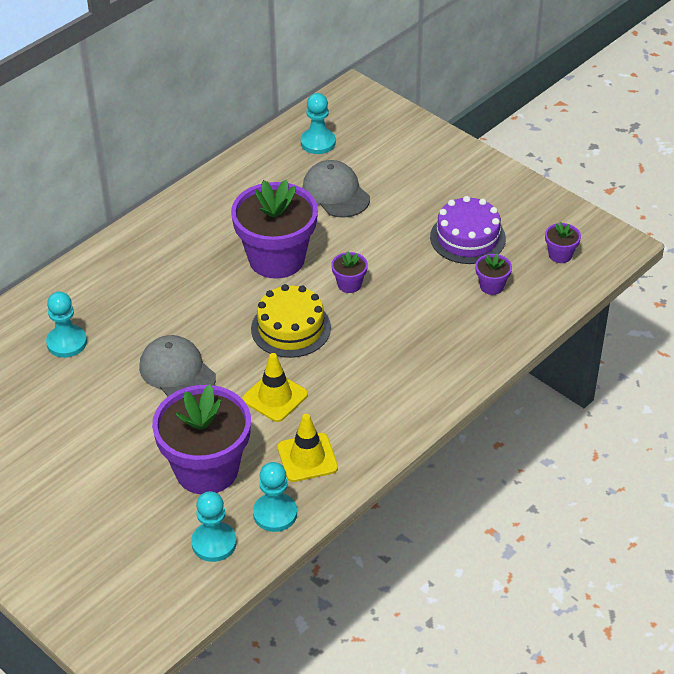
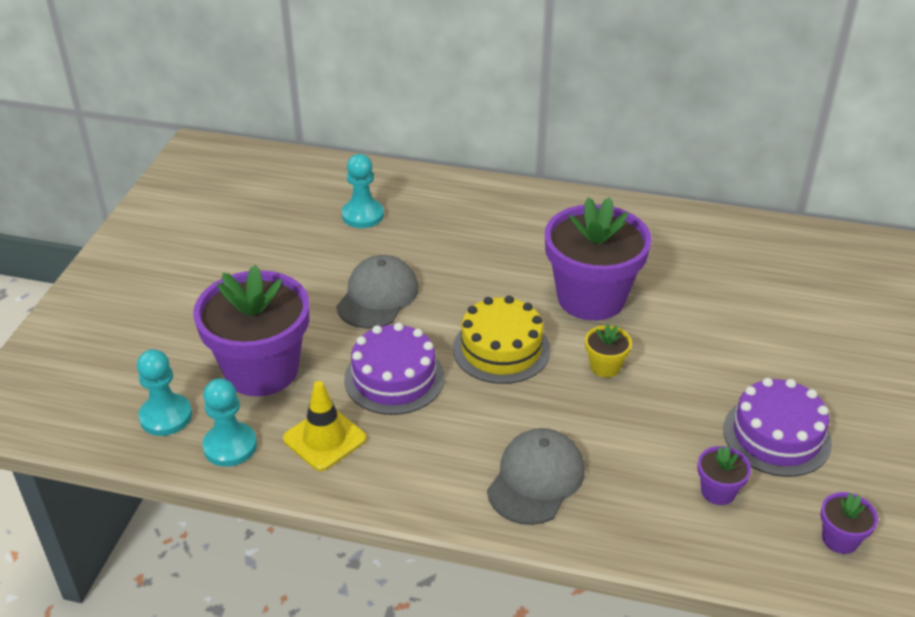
camera: 60 degrees right, 5 degrees down
yellow traffic cone [242,353,308,422] -> purple cake [344,323,445,415]
turquoise pawn [301,93,336,154] -> none
grey cap [302,160,370,218] -> grey cap moved to [487,428,585,525]
purple flower pot [331,252,368,293] -> yellow flower pot [585,324,632,378]

